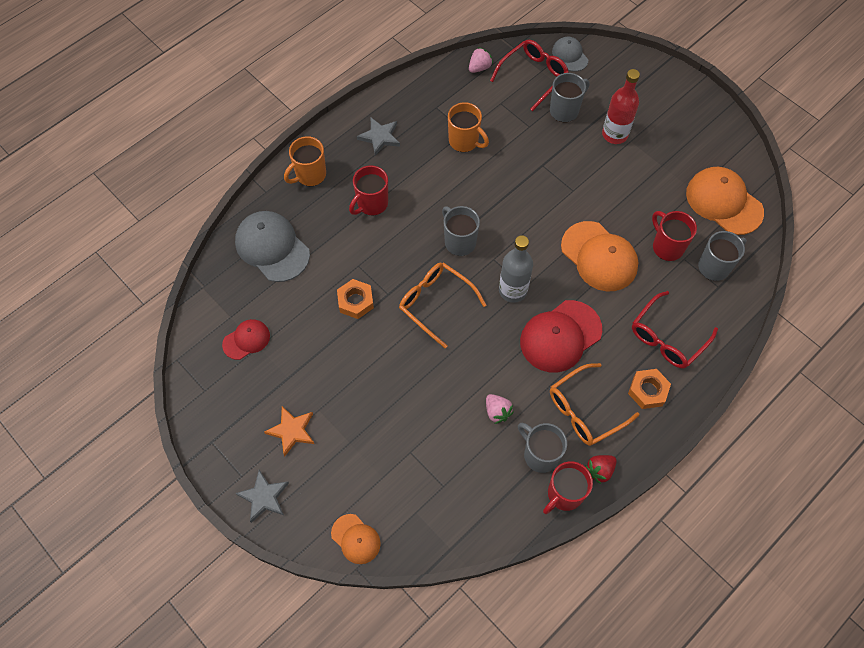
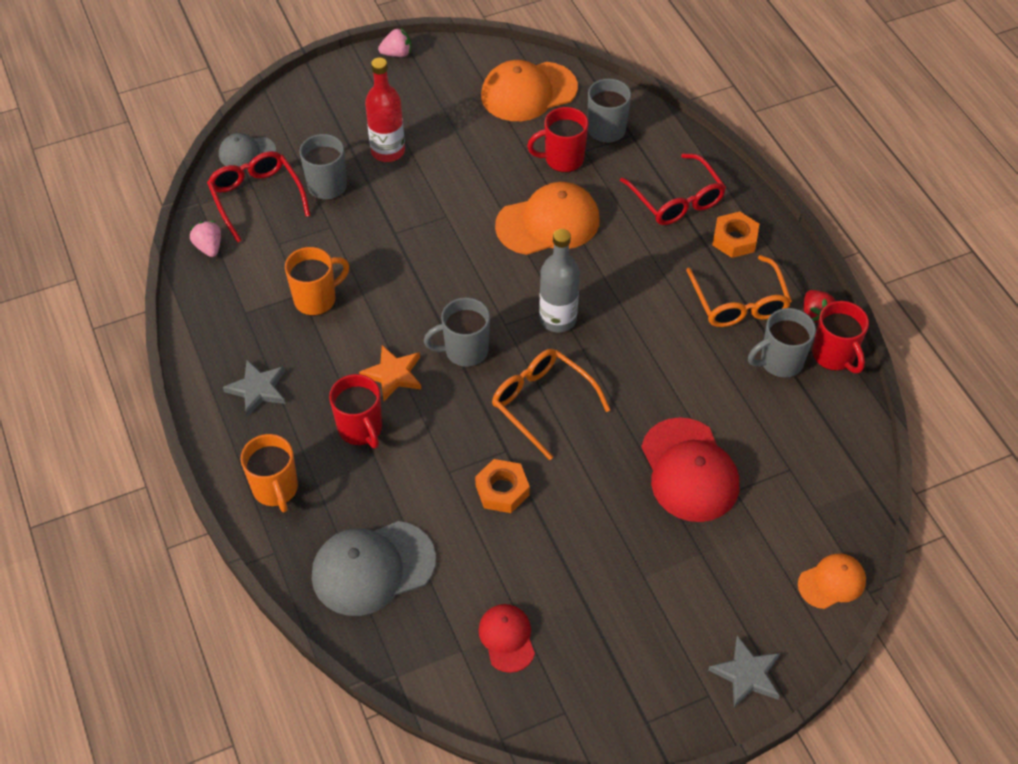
camera: 70 degrees left, 10 degrees down
orange star [264,406,314,456] -> orange star moved to [359,345,421,401]
orange glasses [399,262,487,348] -> orange glasses turned 75 degrees clockwise [492,349,610,460]
pink strawberry [486,394,514,424] -> pink strawberry moved to [378,28,411,57]
red cap [520,300,602,372] -> red cap moved to [642,417,739,522]

